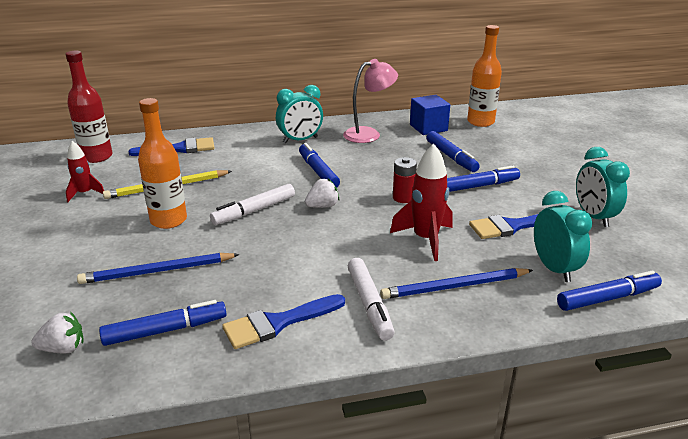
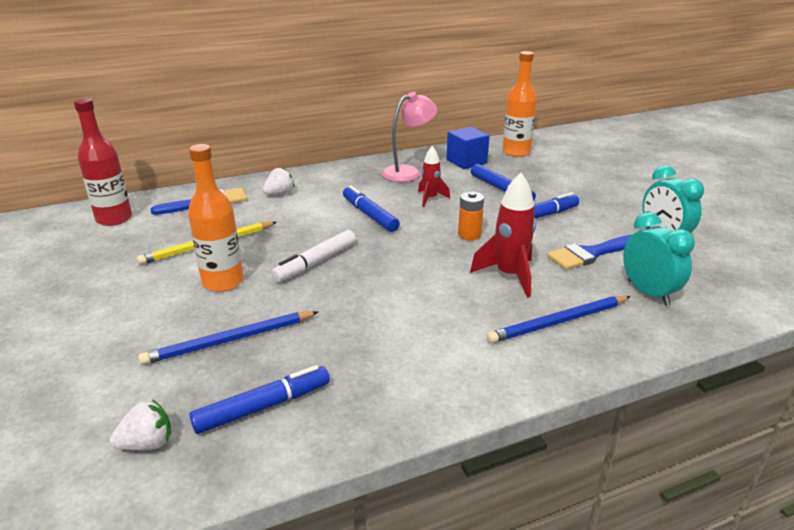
camera: 10 degrees left, 0 degrees up
red rocket [66,141,104,202] -> red rocket moved to [418,146,450,207]
blue brush [222,294,345,349] -> none
turquoise clock [276,85,323,143] -> none
white strawberry [305,179,339,208] -> white strawberry moved to [263,167,295,195]
white marker [348,258,395,341] -> none
red battery [393,157,417,203] -> orange battery [458,191,484,240]
blue marker [557,270,662,311] -> none

